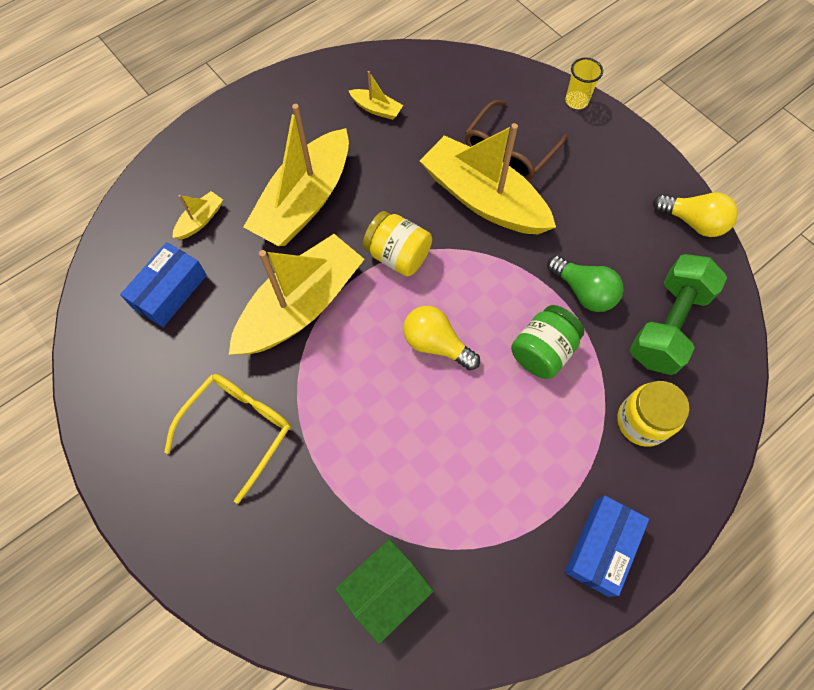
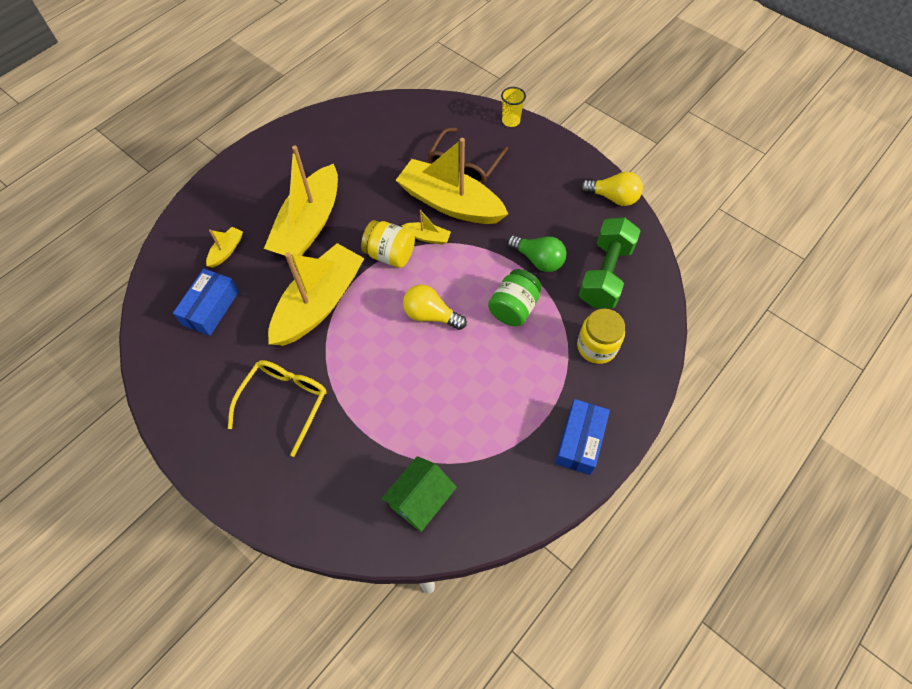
camera: 10 degrees left, 5 degrees down
yellow boat [349,71,403,120] -> yellow boat moved to [401,210,451,245]

